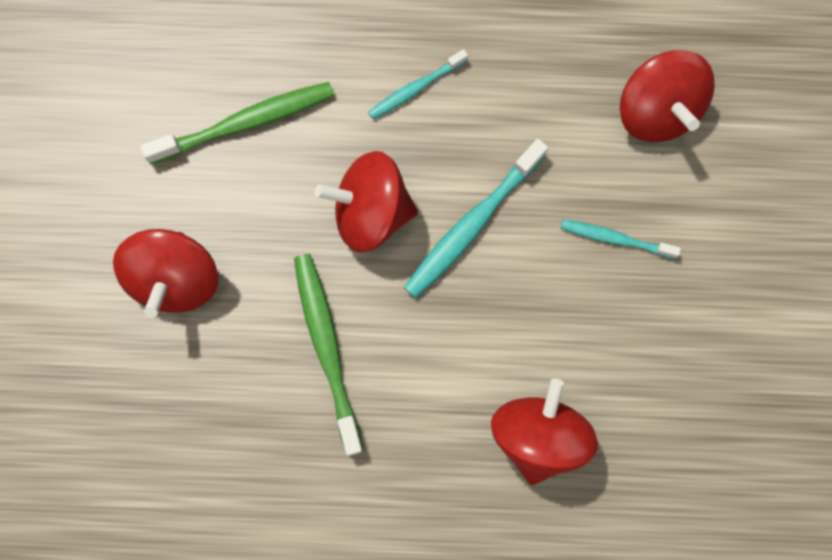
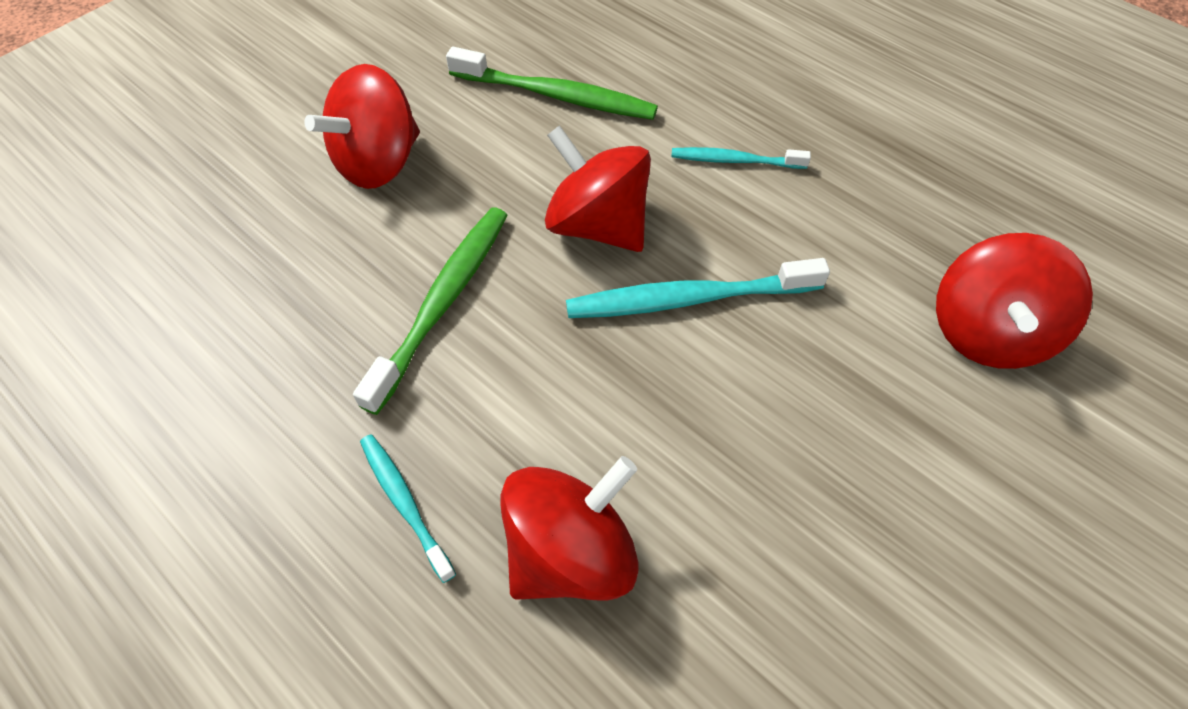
camera: 40 degrees right, 20 degrees down
turquoise toothbrush [561,220,681,259] -> turquoise toothbrush moved to [360,434,456,583]

